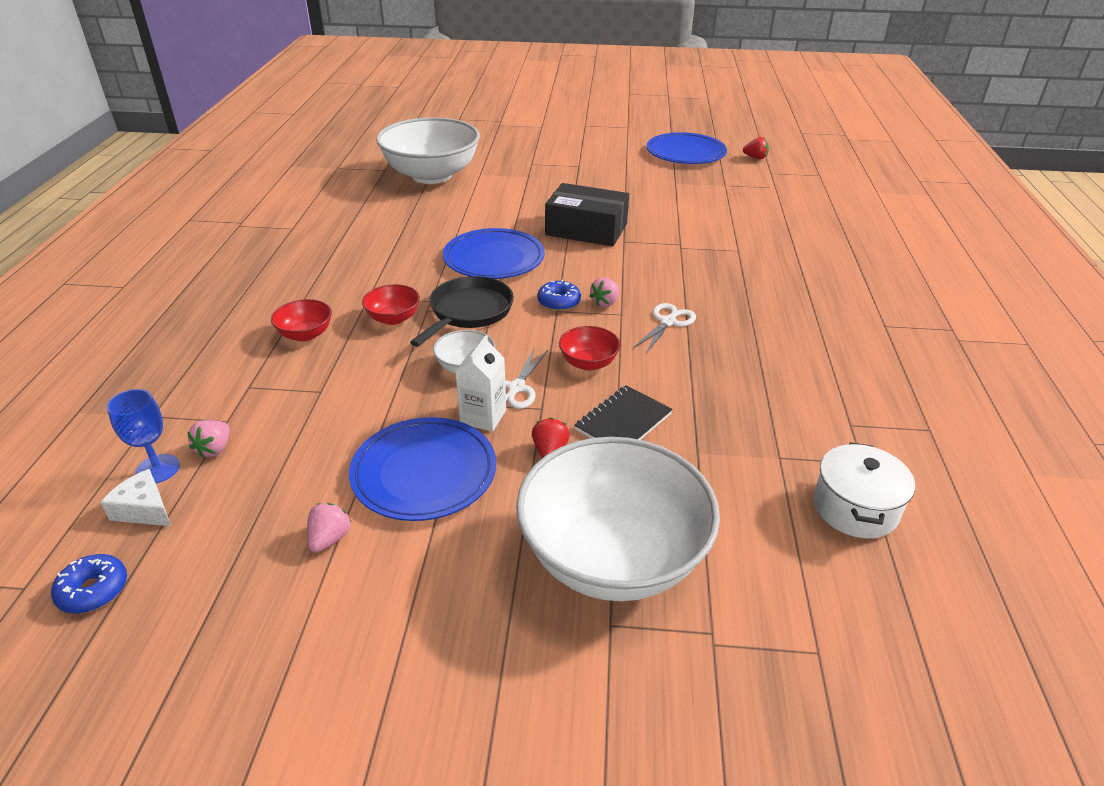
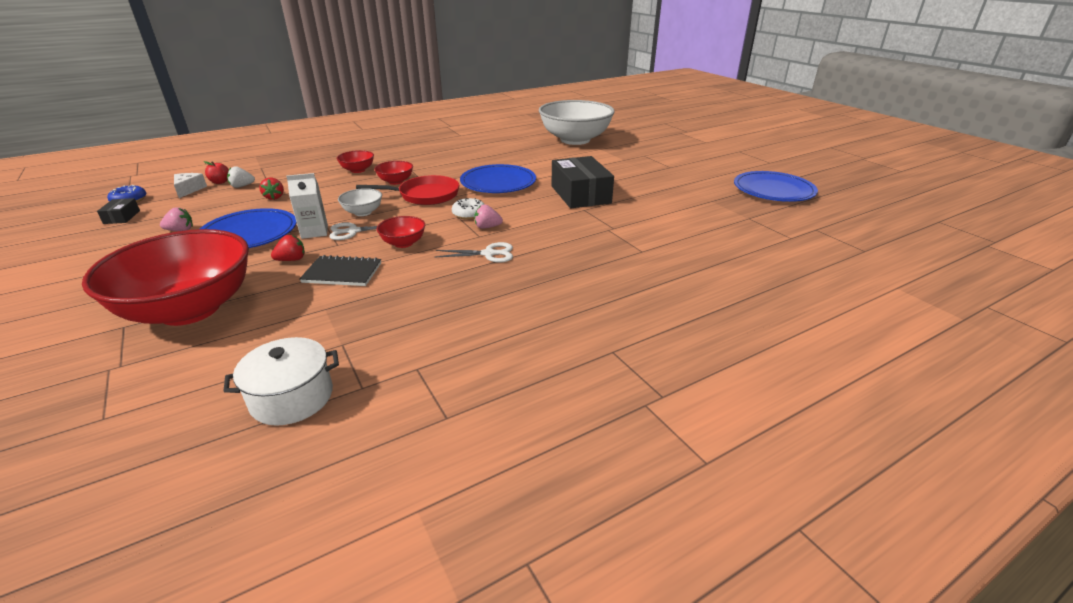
camera: 55 degrees right, 5 degrees down
blue goblet [107,389,180,483] -> red apple [204,161,229,184]
pink strawberry [187,420,230,458] -> white strawberry [227,166,255,188]
black pan [410,276,514,347] -> red pan [356,175,459,205]
white bowl [516,437,720,601] -> red bowl [82,229,249,326]
blue donut [537,280,581,311] -> white donut [452,198,485,220]
red strawberry [743,137,769,159] -> red strawberry moved to [259,178,284,200]
none -> black box [97,198,140,224]

